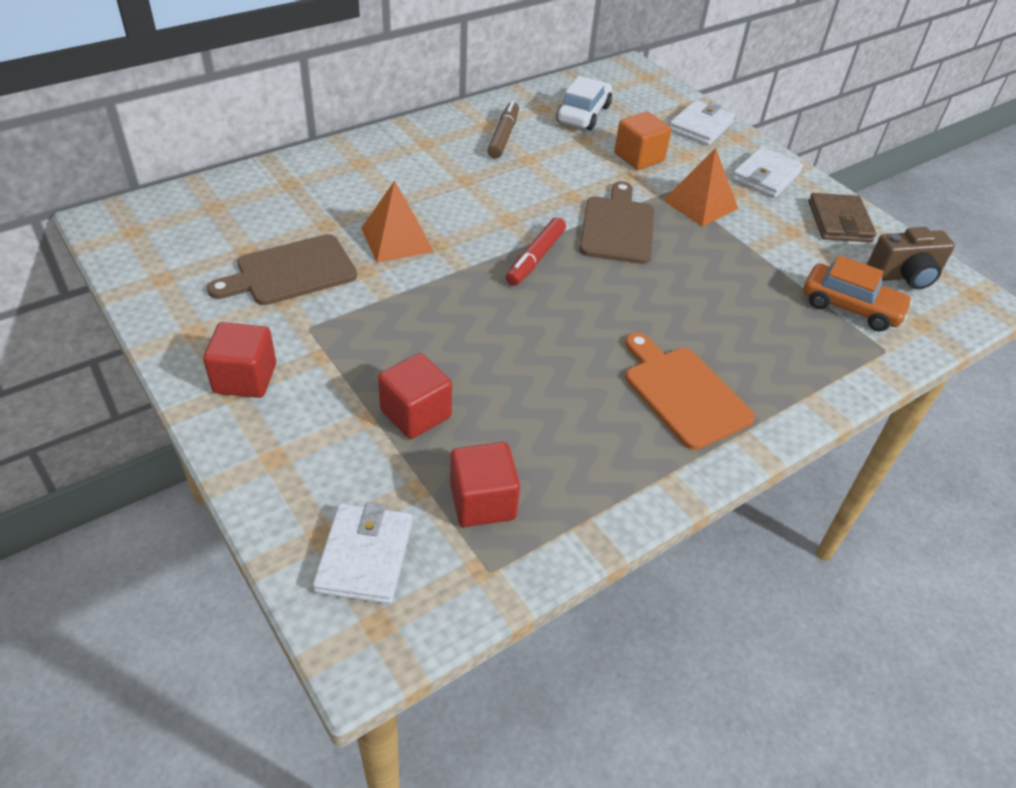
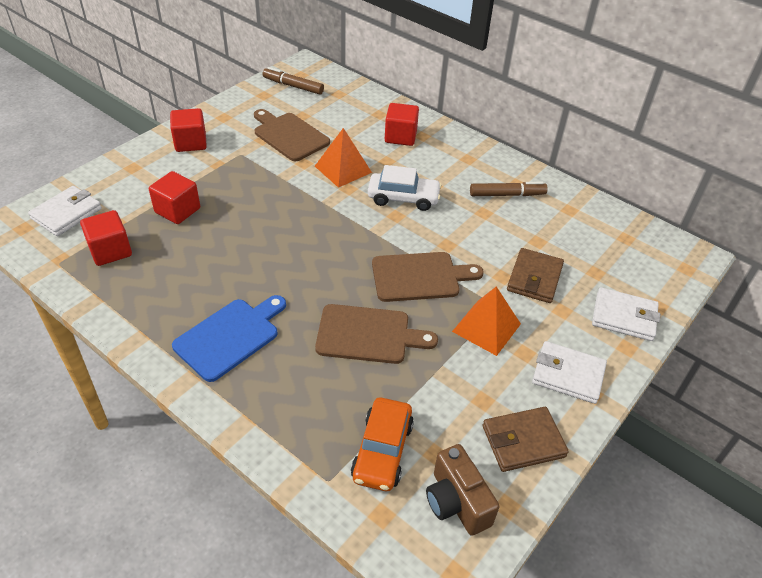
camera: 75 degrees right, 0 degrees up
white wallet [313,502,412,604] -> white wallet turned 45 degrees counterclockwise [28,186,102,236]
red marker [506,217,566,286] -> none
white car [556,76,612,130] -> white car moved to [368,165,442,211]
orange cube [614,111,671,170] -> brown wallet [507,248,564,303]
orange cutting board [625,332,755,450] -> blue cutting board [172,295,286,382]
none -> brown marker [262,67,324,95]
none -> brown cutting board [315,304,438,364]
none -> red cube [385,103,419,146]

